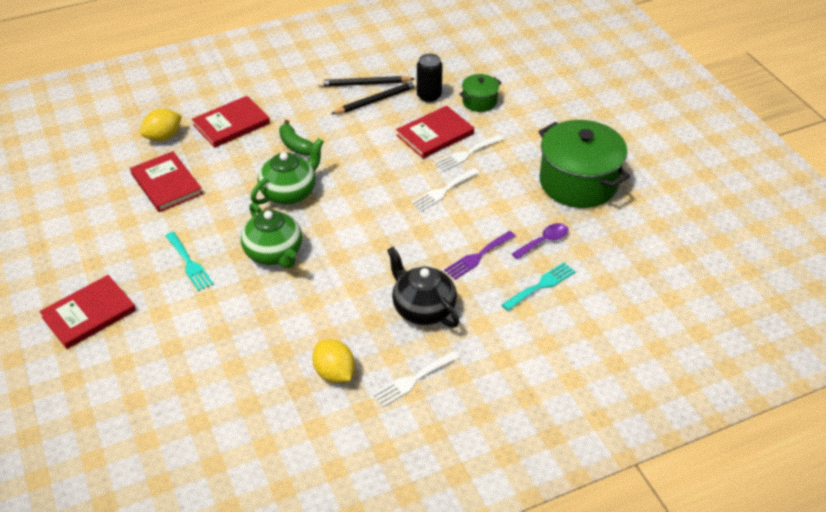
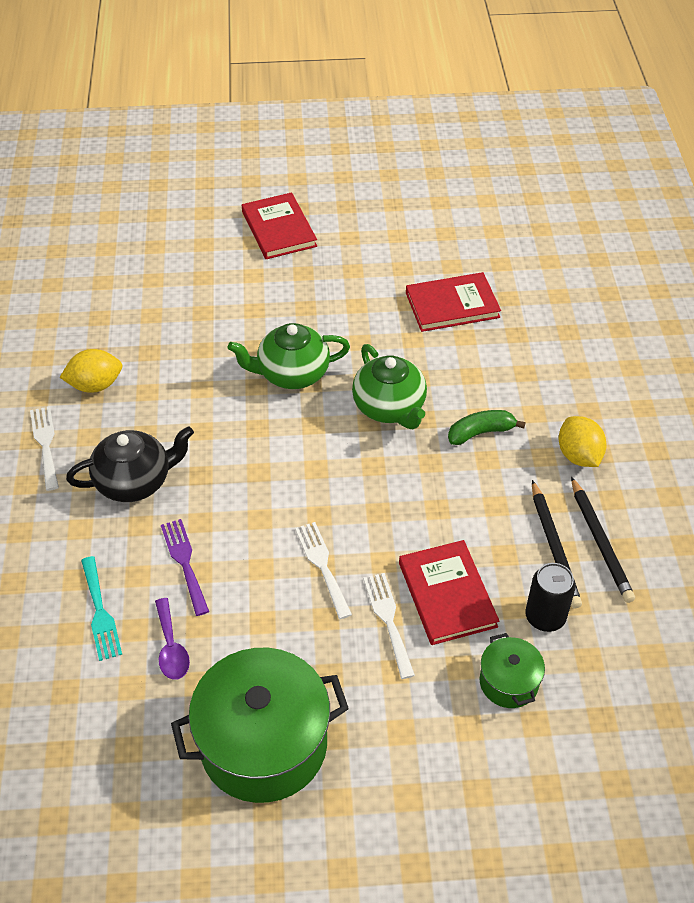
camera: 110 degrees right, 5 degrees up
yellow lemon [140,108,182,142] -> yellow lemon moved to [559,416,607,467]
turquoise fork [165,232,214,291] -> none
red book [192,96,270,148] -> none
black pencil [318,76,414,87] -> black pencil turned 150 degrees clockwise [571,477,635,603]

